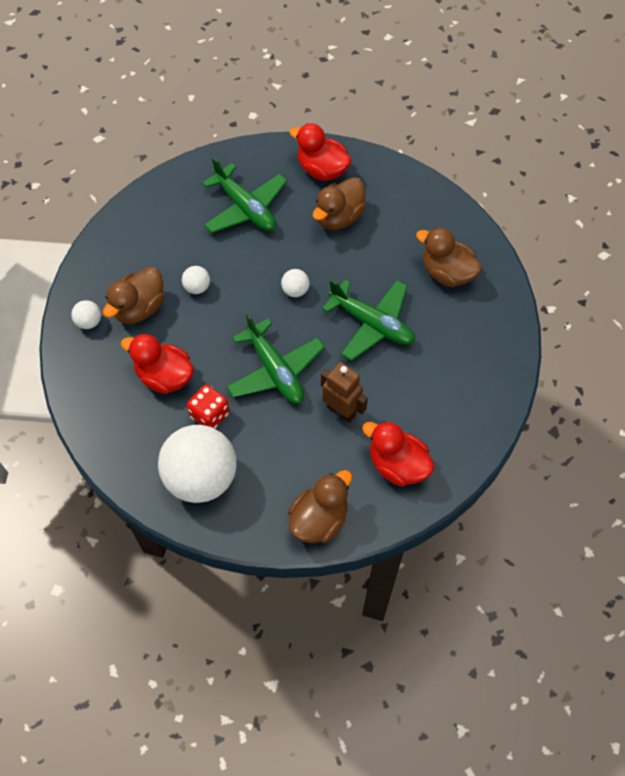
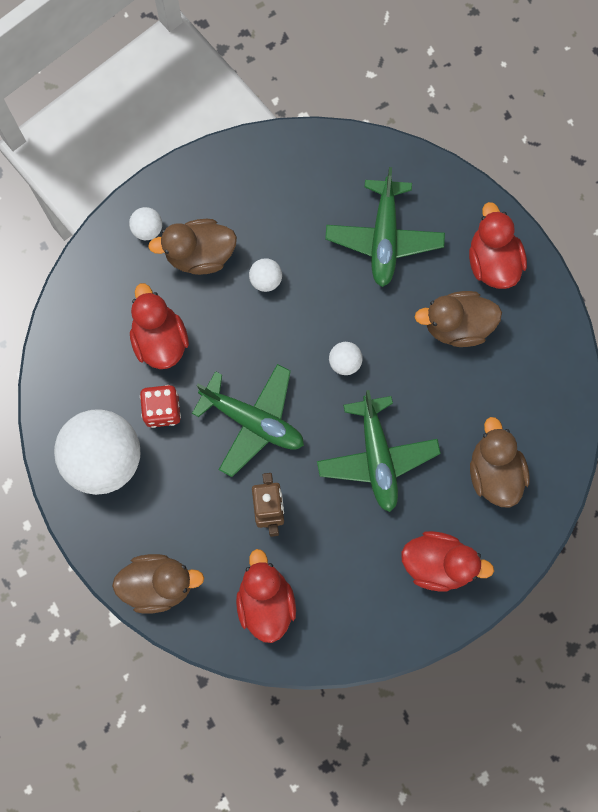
camera: 45 degrees right, 15 degrees up
green plane [226,313,325,404] -> green plane turned 75 degrees counterclockwise [192,364,304,477]
none -> red duck [401,531,494,592]

